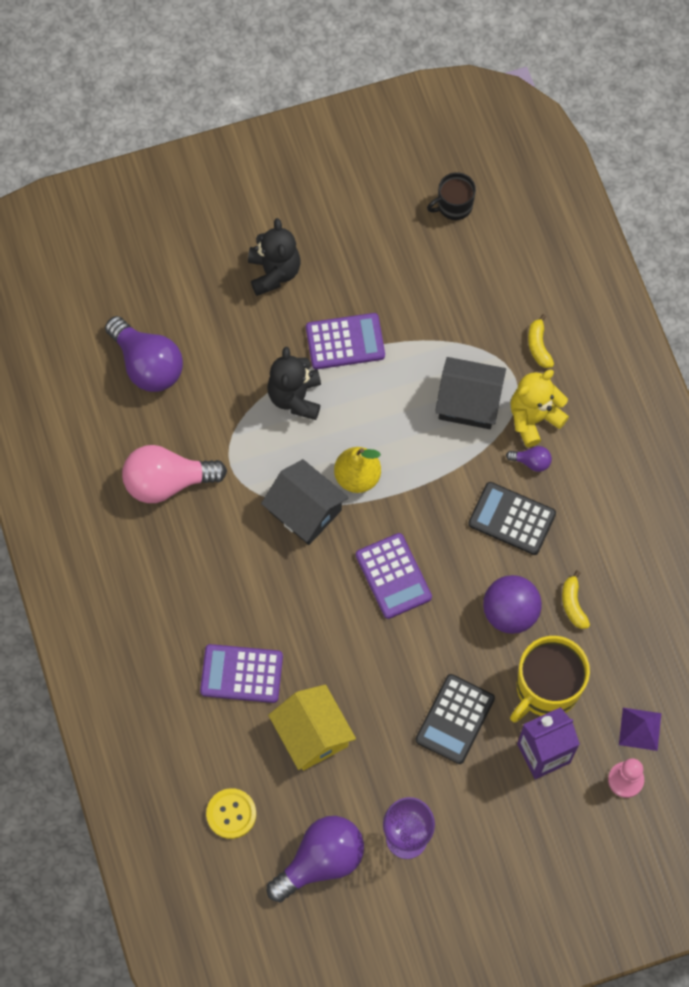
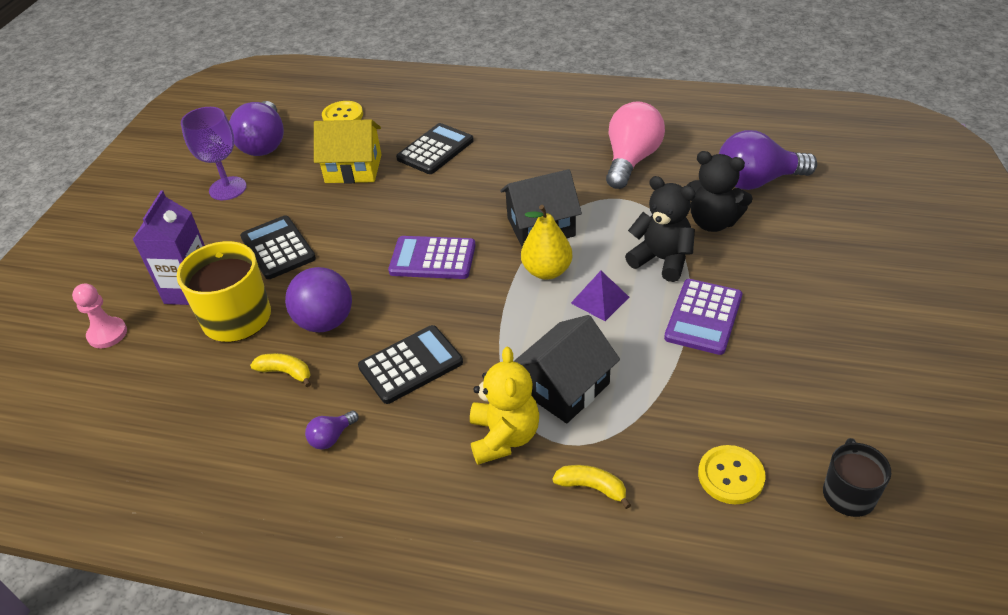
camera: 125 degrees right, 25 degrees down
purple calculator [200,644,283,703] -> black calculator [396,123,474,174]
black teddy bear [248,218,300,296] -> black teddy bear moved to [687,151,753,232]
purple light bulb [506,446,552,472] -> purple light bulb moved to [305,411,359,450]
purple pyramid [619,708,661,751] -> purple pyramid moved to [571,271,629,321]
none -> yellow button [698,445,766,504]

